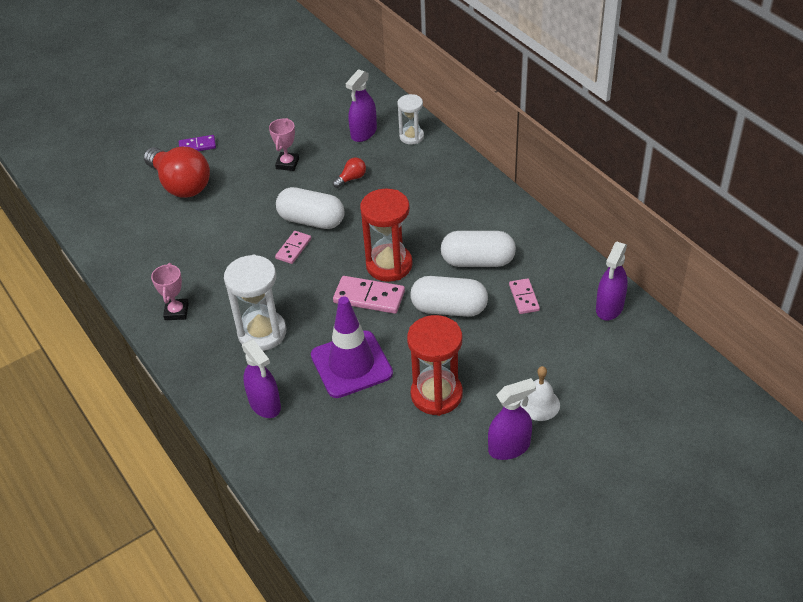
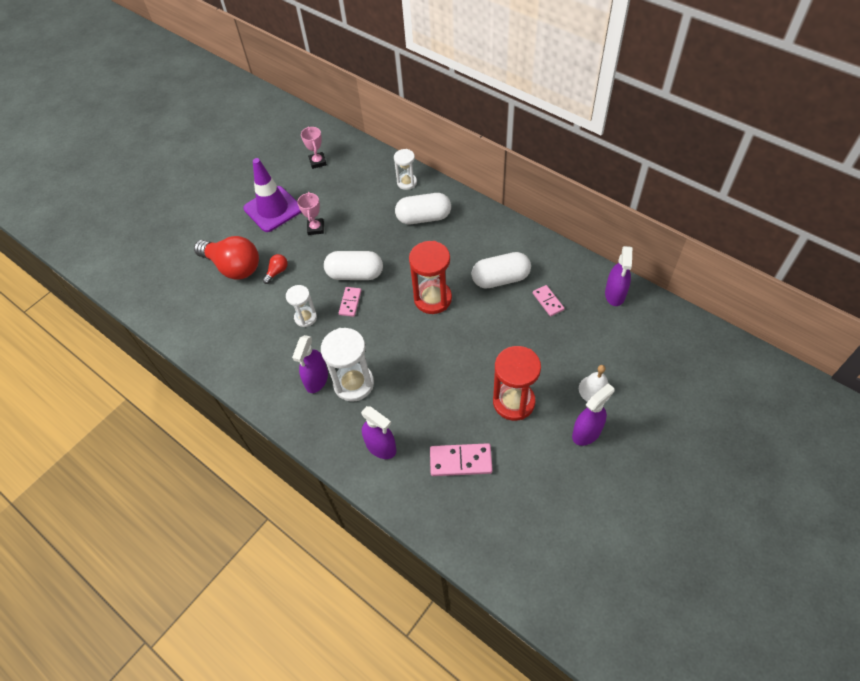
camera: 15 degrees left, 10 degrees up
pink trophy [151,263,189,320] -> pink trophy moved to [301,127,327,169]
purple domino [179,135,216,151] -> none
purple traffic cone [311,296,393,398] -> purple traffic cone moved to [243,158,301,232]
red light bulb [333,157,366,188] -> red light bulb moved to [263,254,288,284]
pink domino [333,276,405,314] -> pink domino moved to [430,443,493,476]
purple spray bottle [346,69,377,142] -> purple spray bottle moved to [292,335,328,393]
white capsule [410,276,488,317] -> white capsule moved to [395,193,451,224]
none -> white hourglass [286,285,317,327]

